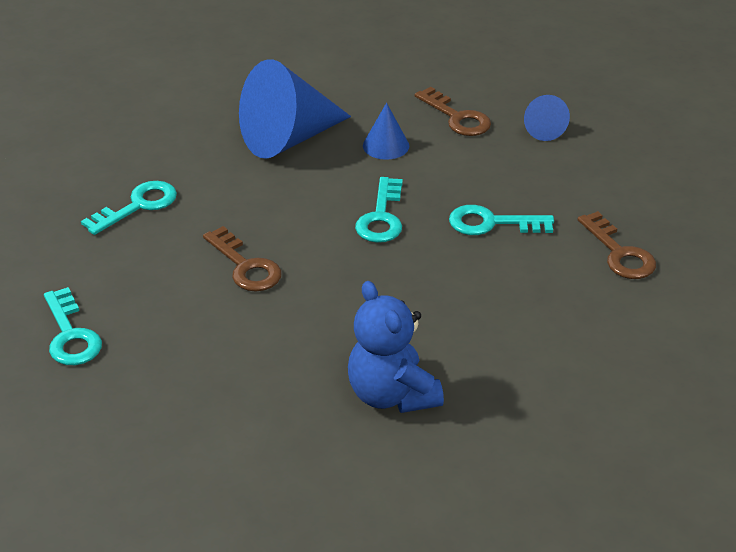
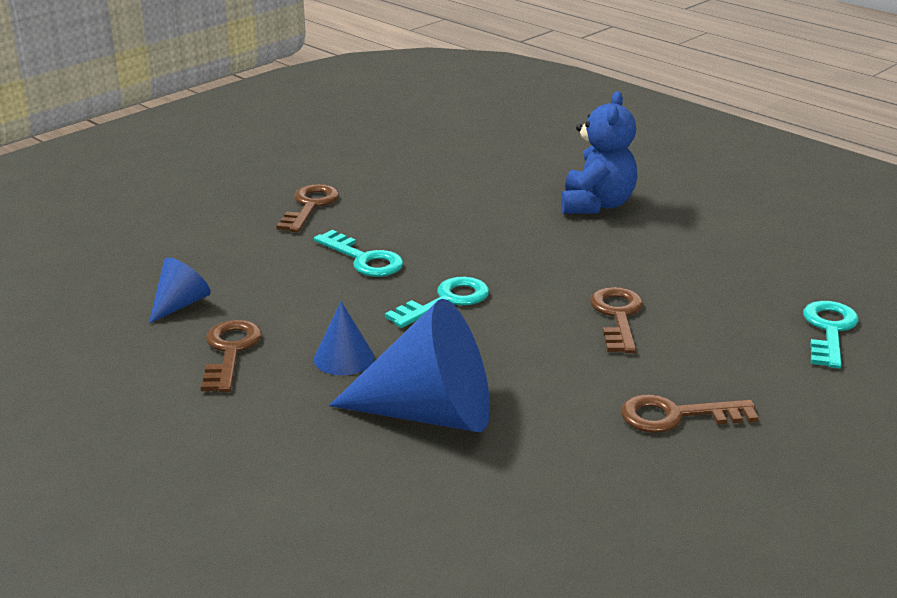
camera: 140 degrees left, 10 degrees down
turquoise key [81,181,177,235] -> brown key [621,394,759,433]

